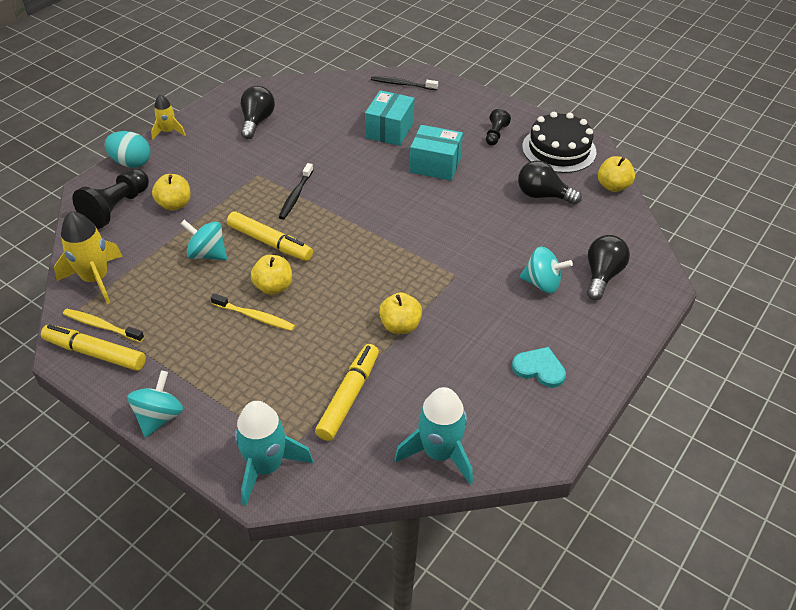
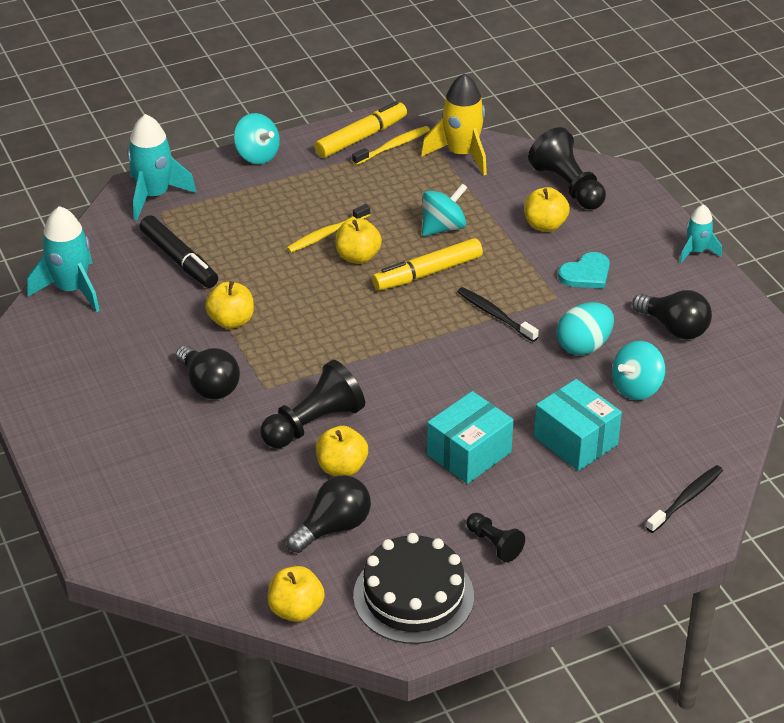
camera: 120 degrees right, 5 degrees down
turquoise egg [105,131,151,168] -> turquoise egg moved to [557,302,614,355]
yellow rocket [151,95,186,139] -> turquoise rocket [679,204,722,263]
yellow marker [315,344,379,441] -> black marker [140,215,218,288]
turquoise heart [512,347,566,388] -> turquoise heart moved to [558,252,610,289]
turquoise spinning top [520,246,573,293] -> turquoise spinning top moved to [612,341,665,400]
black light bulb [587,235,630,300] -> black light bulb moved to [176,345,240,399]
none -> black pawn [260,360,365,448]
none -> yellow apple [316,426,368,476]

